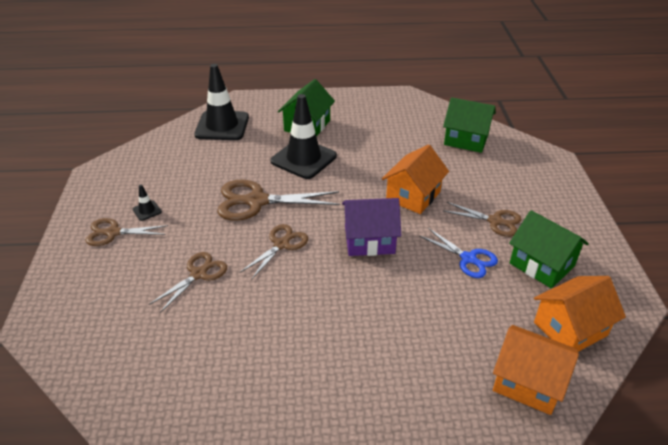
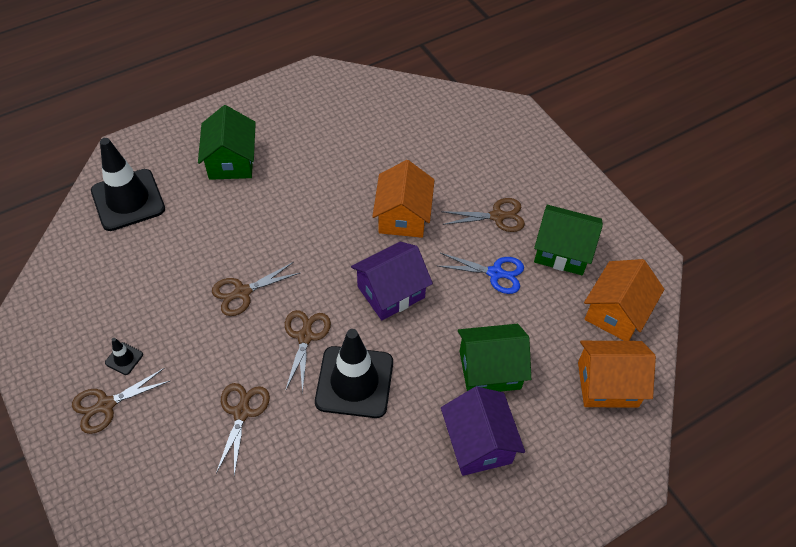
camera: 30 degrees left, 15 degrees up
brown scissors [217,180,340,221] -> brown scissors [212,262,301,316], size x0.61
black traffic cone [271,94,337,179] -> black traffic cone moved to [315,329,393,418]
green house [443,97,496,153] -> green house moved to [458,324,531,392]
none -> purple house [441,386,525,476]

